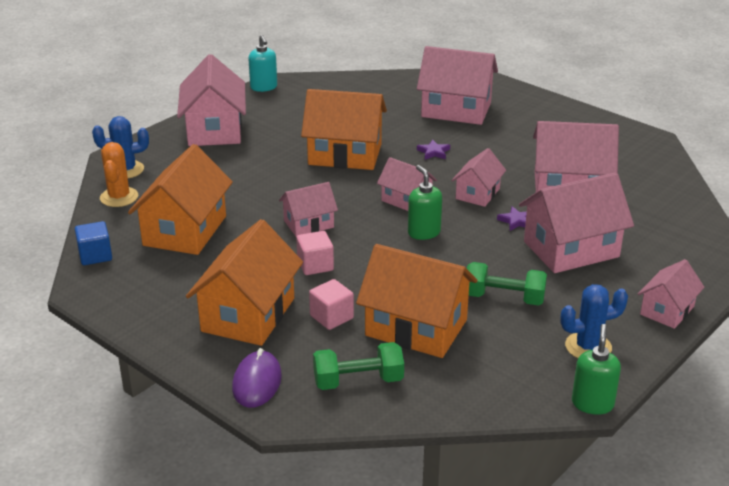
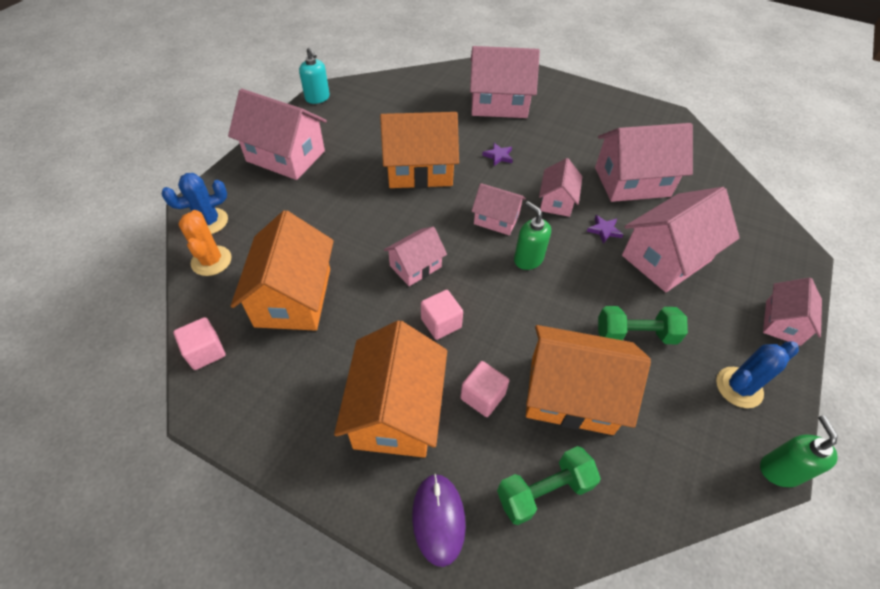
camera: 15 degrees left, 20 degrees up
blue cube [75,221,112,265] -> pink cube [173,317,225,370]
pink house [177,54,246,146] -> pink house turned 45 degrees counterclockwise [228,89,327,180]

